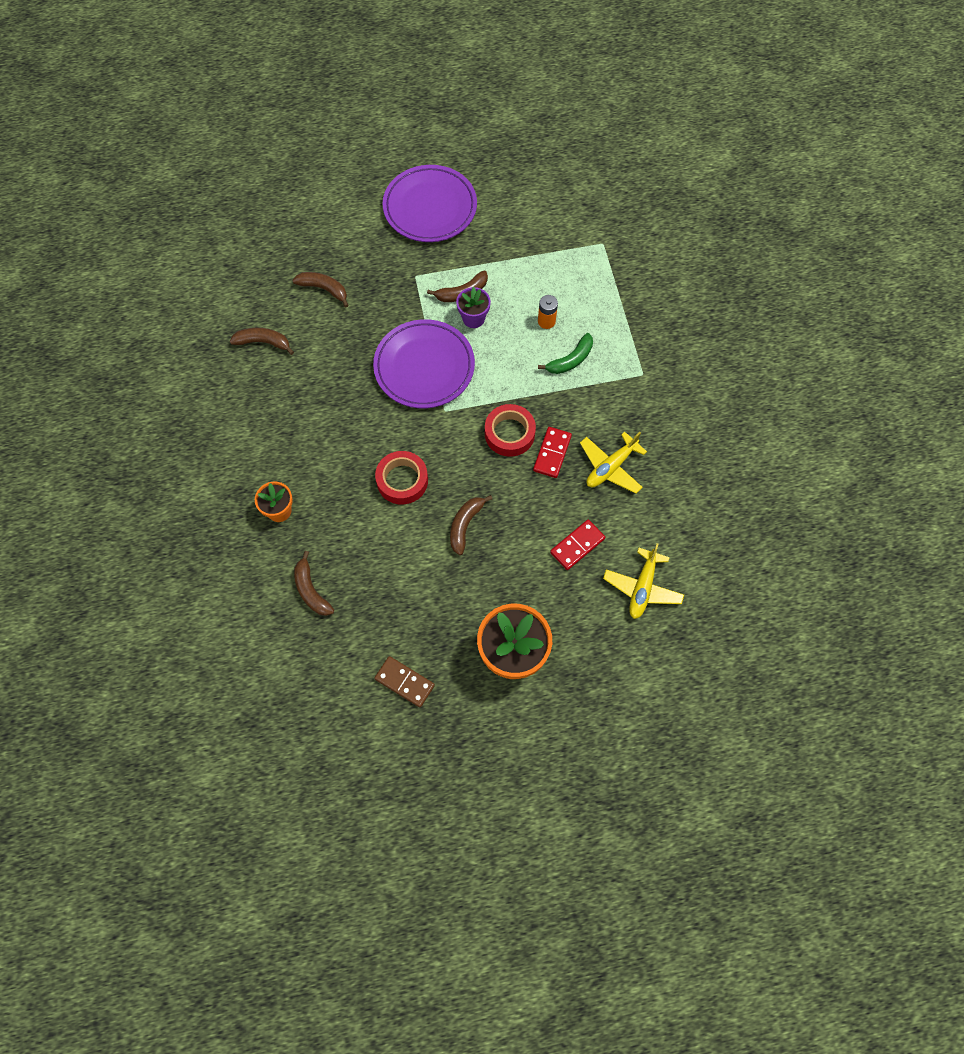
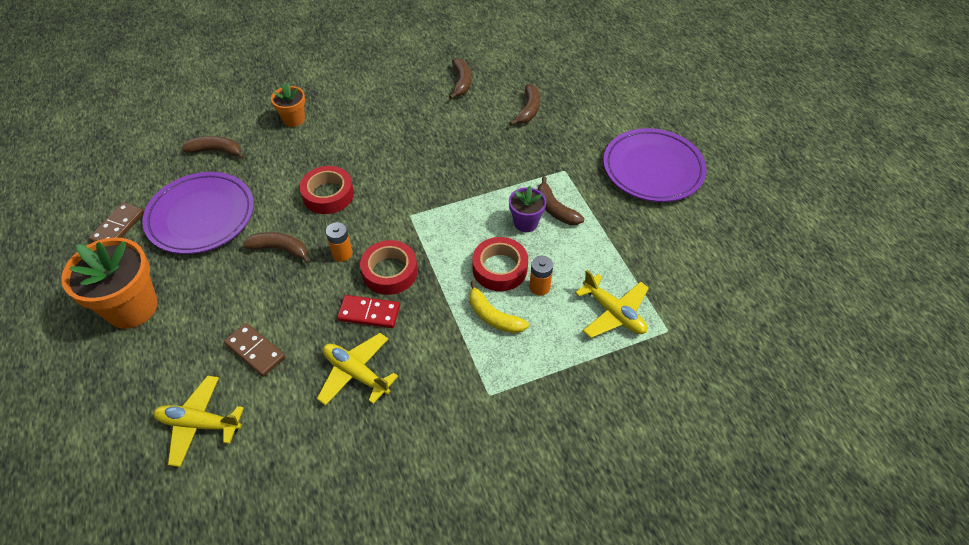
camera: 80 degrees right, 15 degrees down
brown banana [294,551,334,616] -> brown banana turned 45 degrees clockwise [181,136,245,159]
purple plate [373,319,475,408] -> purple plate moved to [142,172,254,254]
green banana [538,333,593,374] -> yellow banana [469,281,529,334]
red domino [550,520,605,570] -> brown domino [224,323,285,377]
none -> orange battery [326,222,352,262]
none -> red tape [472,237,528,291]
none -> yellow plane [575,270,649,338]

